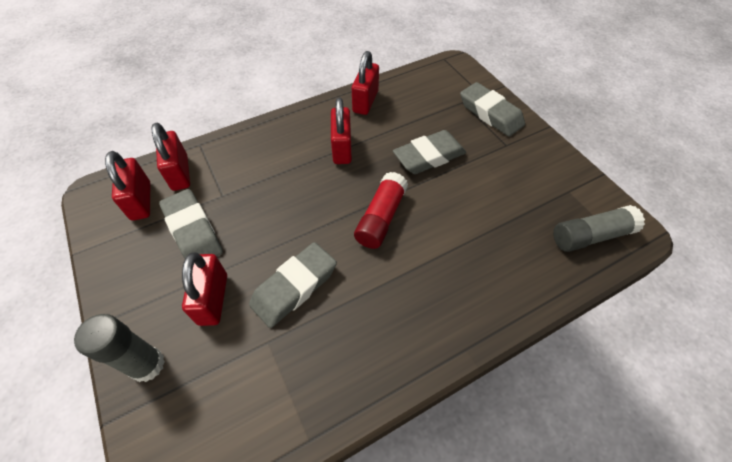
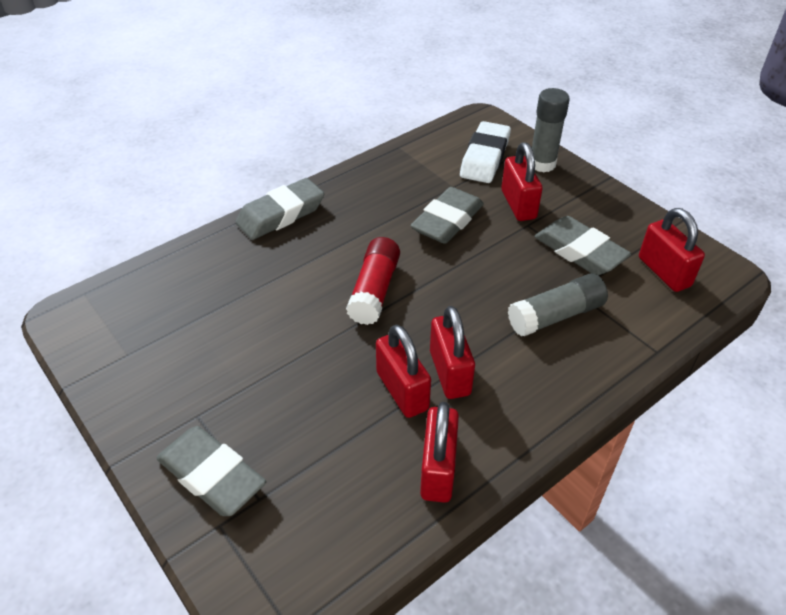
camera: 170 degrees right, 10 degrees down
red padlock [151,123,190,191] -> red padlock moved to [376,324,431,418]
grey eraser [393,130,466,174] -> grey eraser moved to [236,178,324,240]
grey glue stick [553,205,645,252] -> grey glue stick moved to [508,273,608,337]
none -> white eraser [460,121,511,183]

